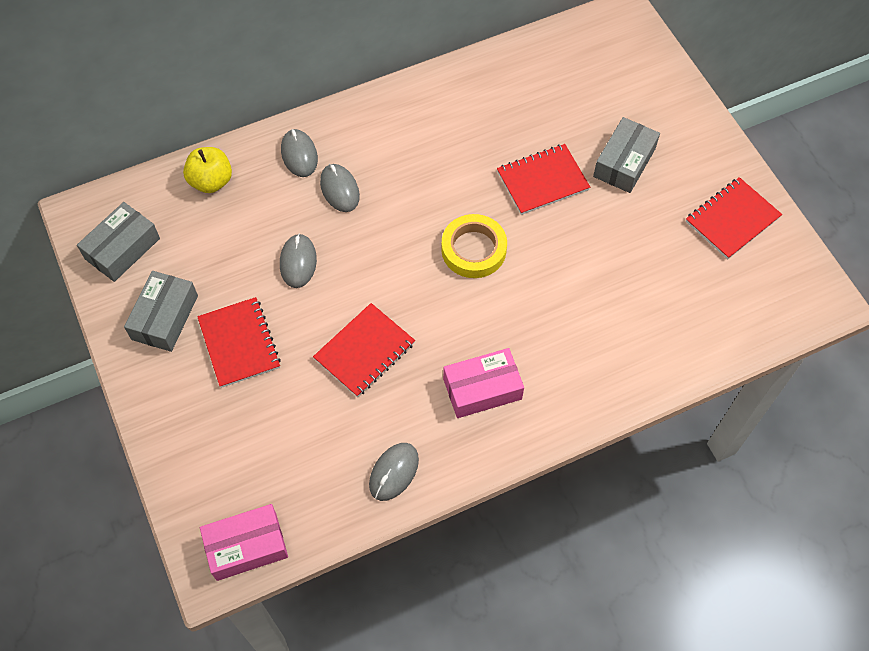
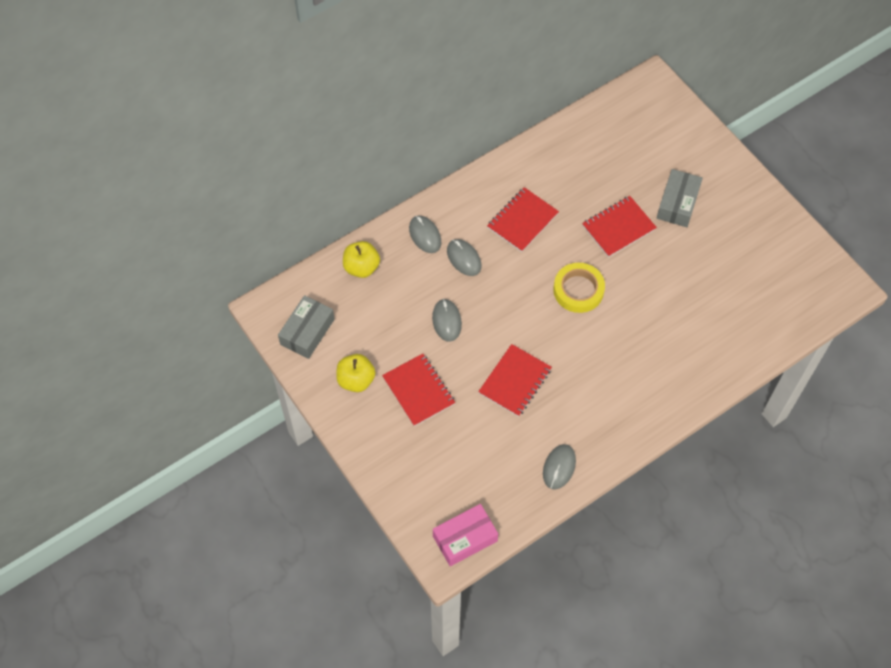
camera: 10 degrees left, 0 degrees up
grey box [124,271,198,352] -> yellow apple [336,354,375,392]
pink box [443,348,524,418] -> none
red notebook [686,177,782,259] -> red notebook moved to [487,187,559,252]

